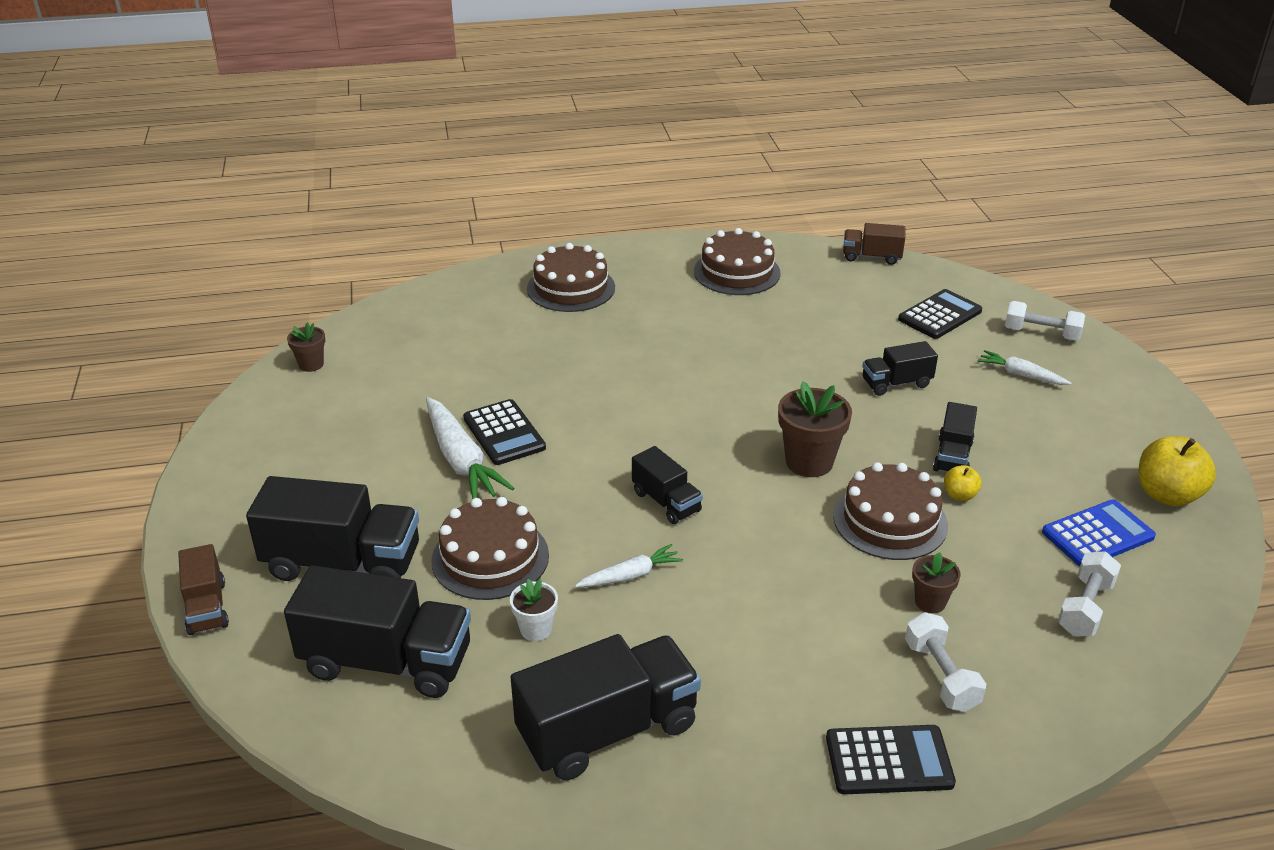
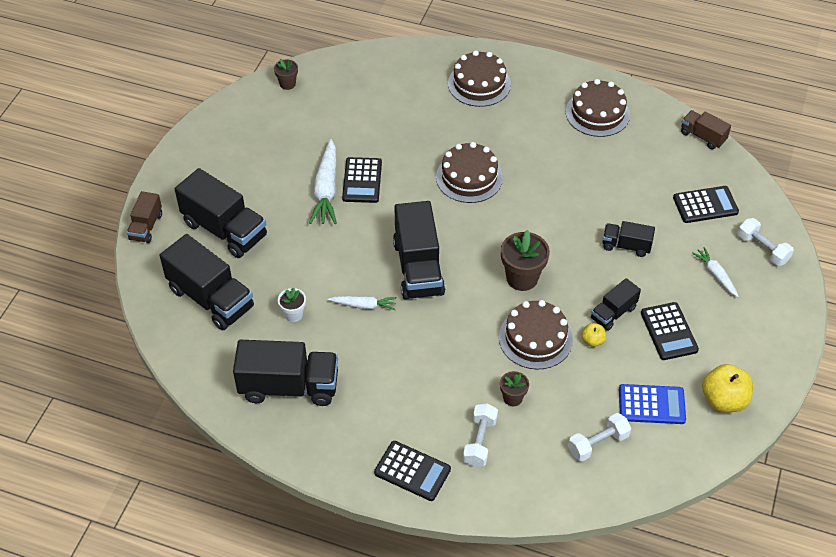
camera: 30 degrees right, 15 degrees up
brown cake [431,497,549,600] -> brown cake moved to [436,142,503,203]
black truck [632,446,703,524] -> black truck [393,201,445,300], size x1.86
none -> black calculator [641,302,699,360]

